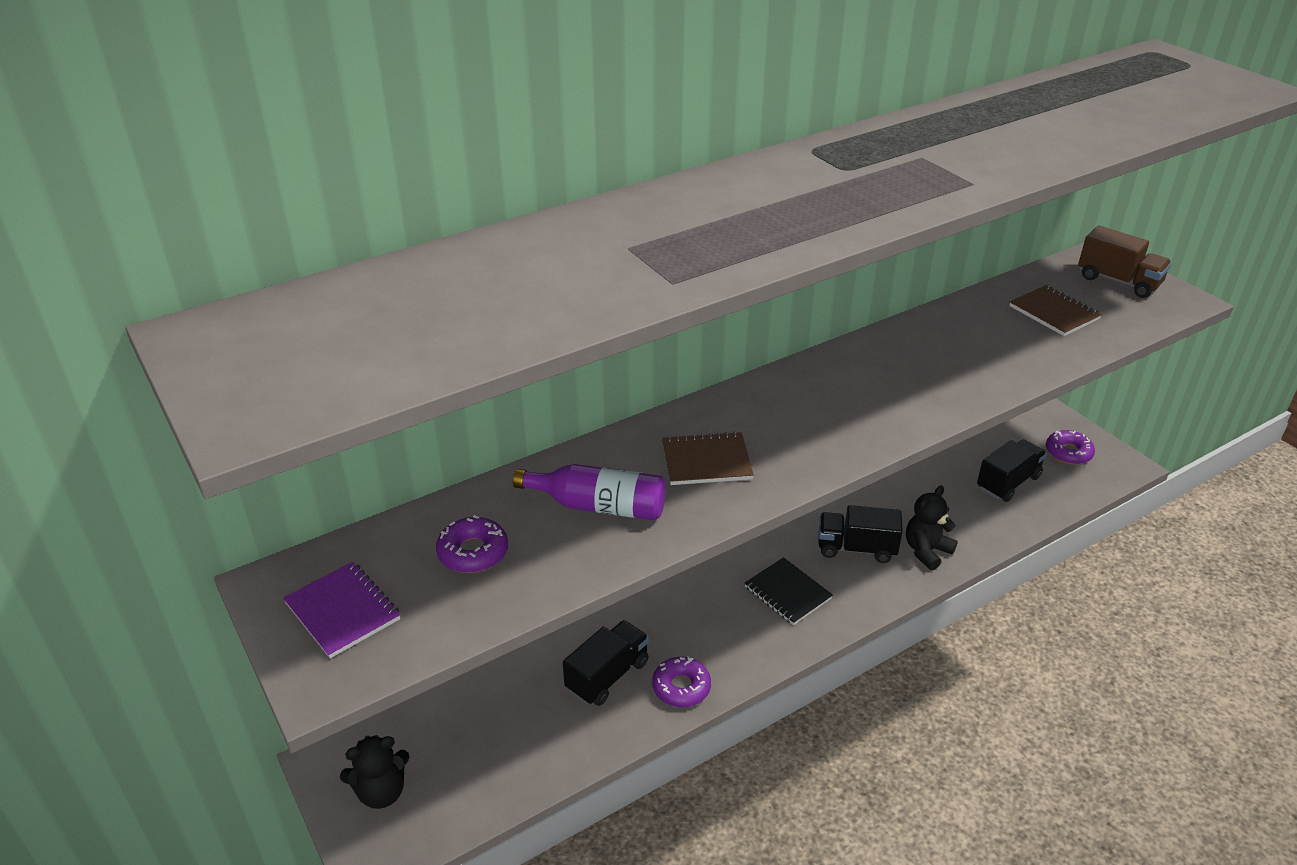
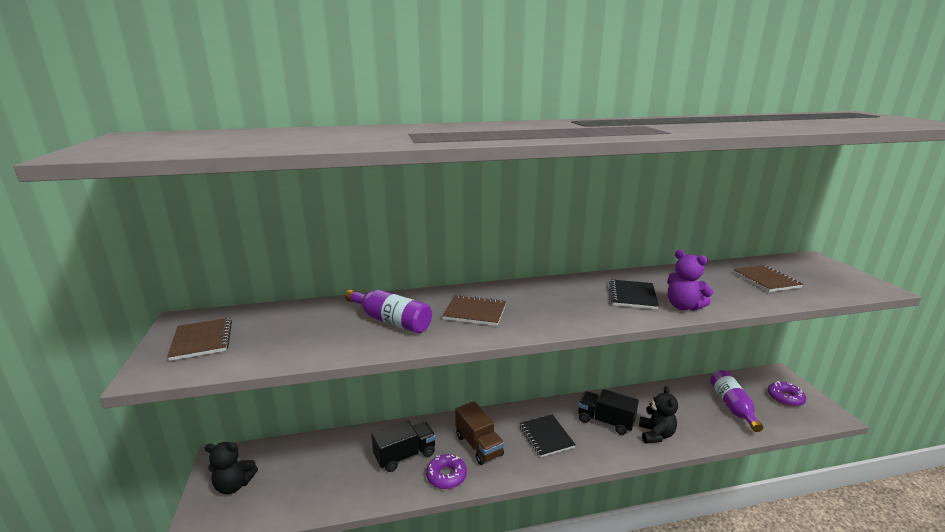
camera: 20 degrees right, 15 degrees down
purple notebook [283,562,400,658] -> brown notebook [167,318,232,361]
purple donut [436,515,508,573] -> none
black teddy bear [906,486,958,571] -> black teddy bear turned 120 degrees clockwise [639,386,678,444]
black truck [977,439,1047,502] -> purple bottle [710,370,763,432]
brown truck [1078,226,1172,298] -> brown truck moved to [455,401,504,465]
none -> black notebook [609,279,659,309]
none -> purple teddy bear [667,250,713,311]

